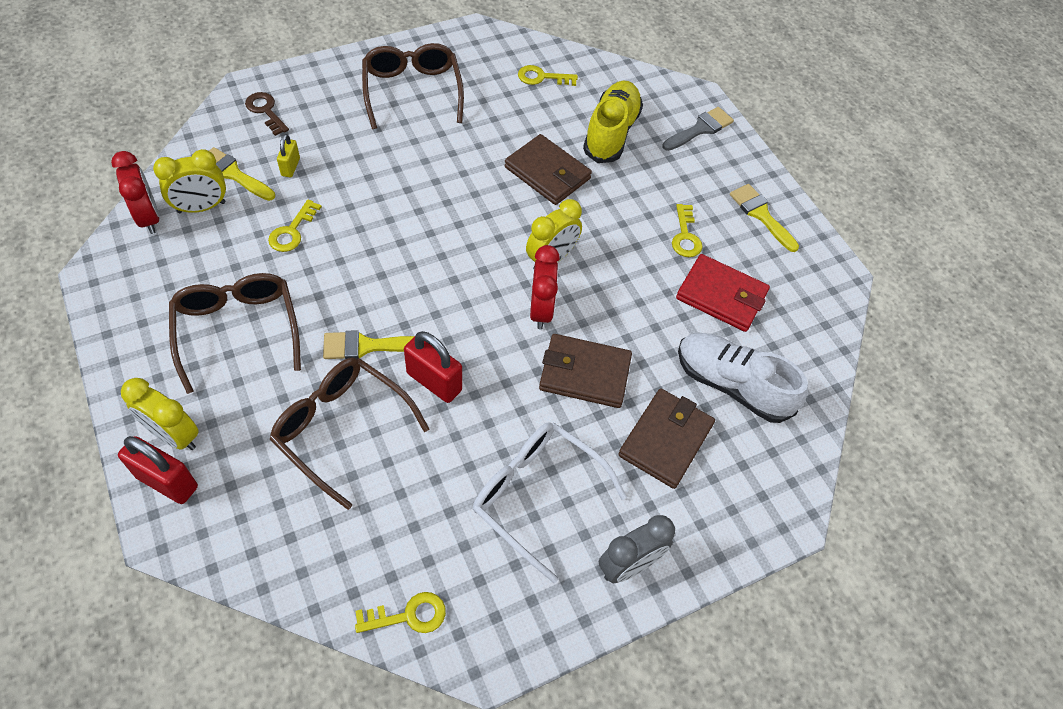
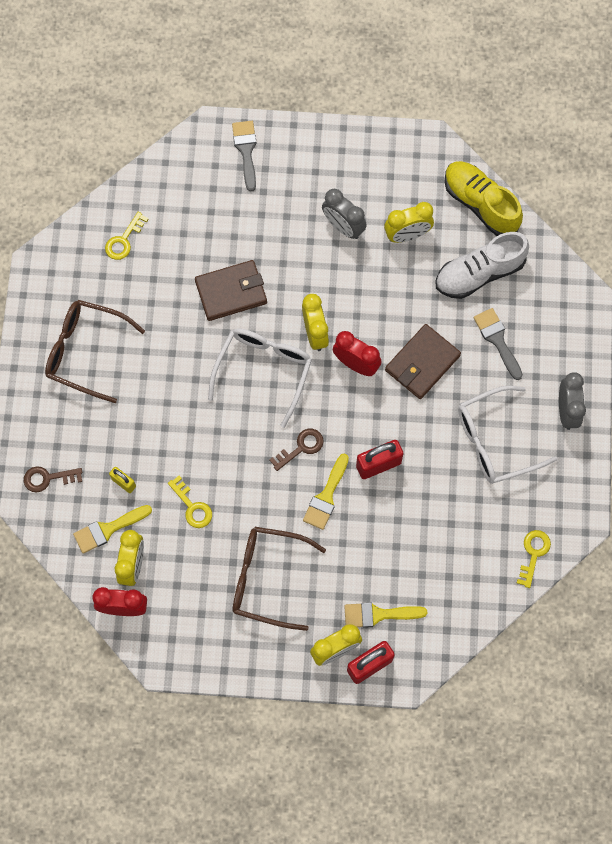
camera: 55 degrees left, 15 degrees up
brown glasses [270,358,430,510] -> none
yellow shoe [583,81,643,163] -> yellow shoe moved to [444,161,523,236]
brown wallet [618,389,715,489] -> grey brush [473,308,523,380]
yellow key [672,204,703,257] -> grey clock [322,189,367,239]
red wallet [676,254,770,332] -> yellow clock [384,202,434,243]
yellow brush [730,184,799,252] -> yellow brush moved to [344,602,427,628]
none -> white glasses [208,328,312,428]
none -> brown key [269,429,324,471]

